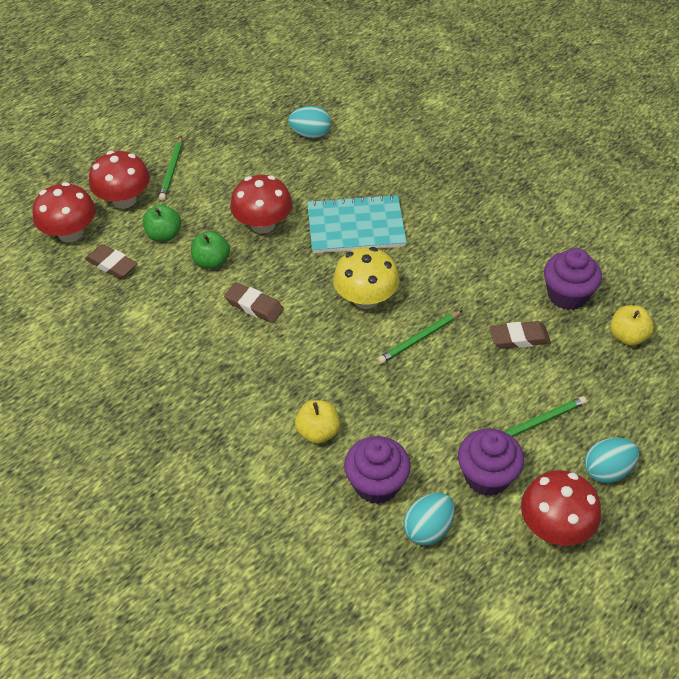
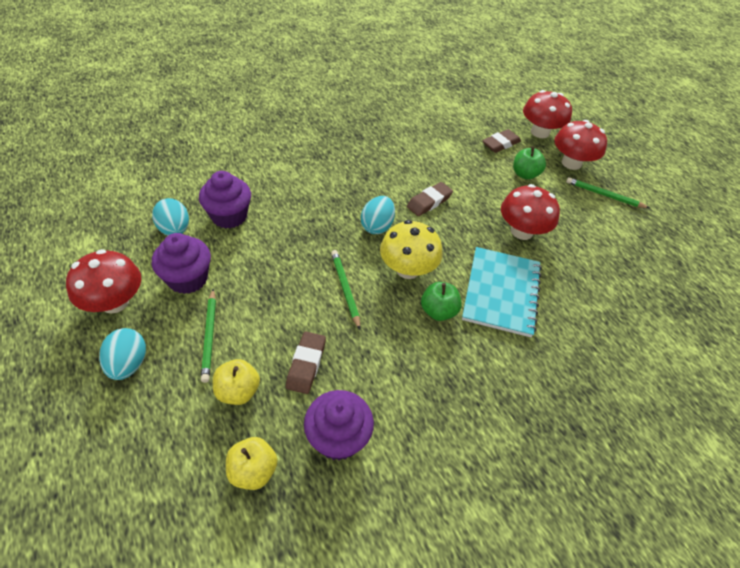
camera: 105 degrees right, 0 degrees up
green apple [191,231,230,269] -> green apple moved to [421,282,462,321]
turquoise egg [288,106,331,139] -> turquoise egg moved to [361,196,395,234]
yellow apple [295,400,340,444] -> yellow apple moved to [213,359,260,405]

